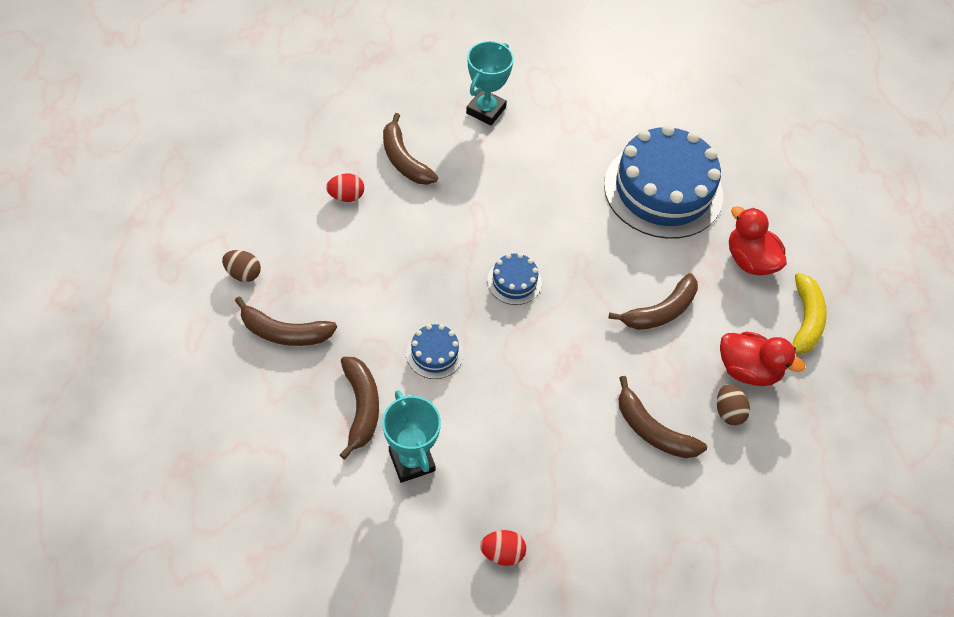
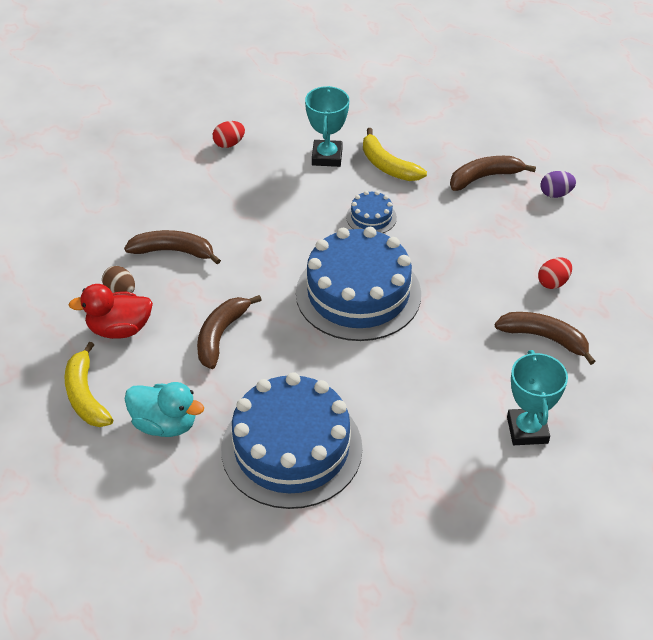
camera: 150 degrees right, 10 degrees down
brown egg [222,250,261,282] -> purple egg [540,171,576,198]
brown banana [340,357,379,460] -> yellow banana [363,128,427,181]
turquoise trophy [382,390,441,483] -> turquoise trophy turned 60 degrees clockwise [305,86,349,167]
blue cake [487,253,542,305] -> blue cake [296,227,421,341], size x2.34
red duck [729,206,787,276] -> turquoise duck [125,382,204,437]

